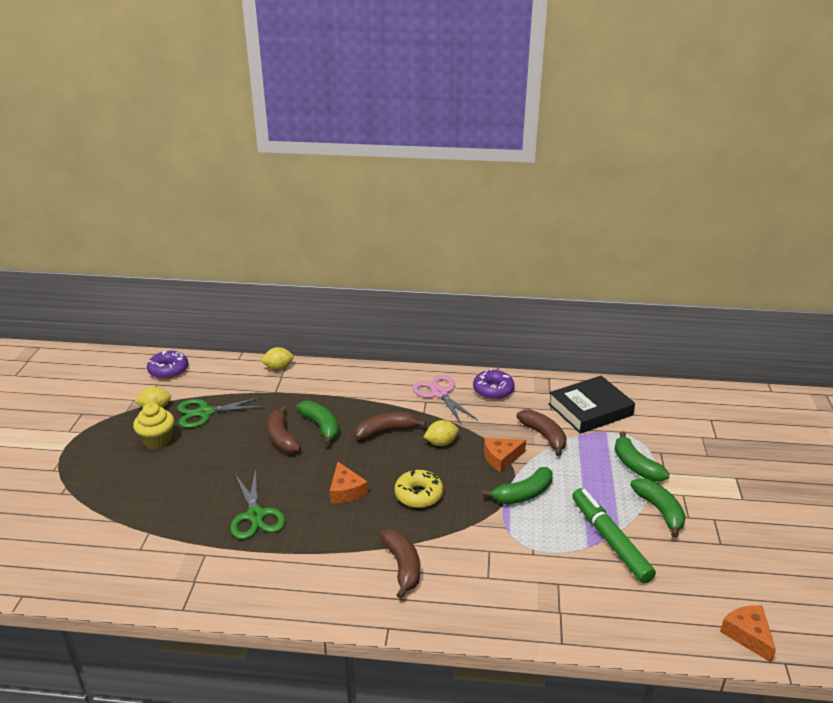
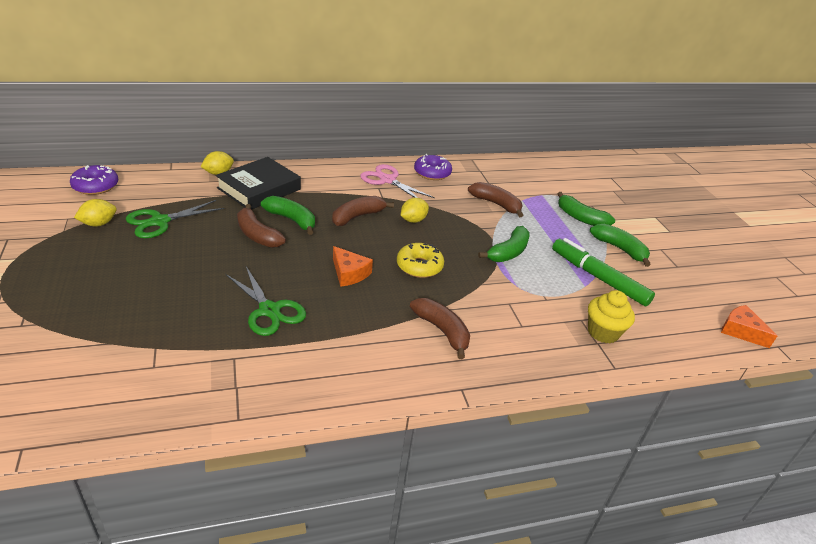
camera: 25 degrees left, 5 degrees up
yellow cupcake [133,403,174,450] -> yellow cupcake moved to [588,290,635,343]
orange cheese [484,438,526,473] -> none
black book [548,376,635,434] -> black book moved to [216,157,301,210]

